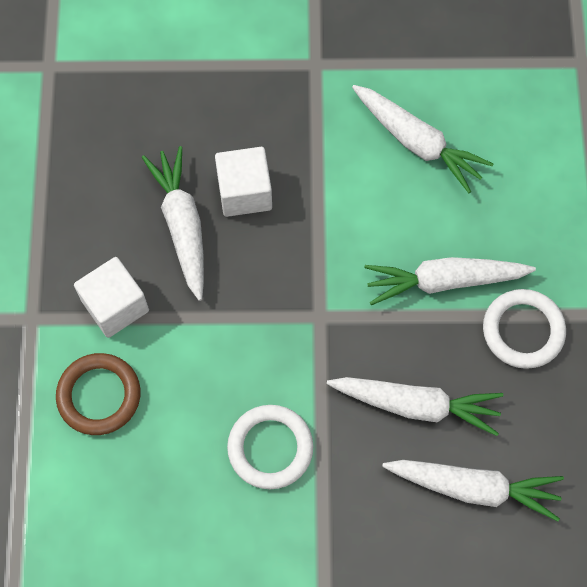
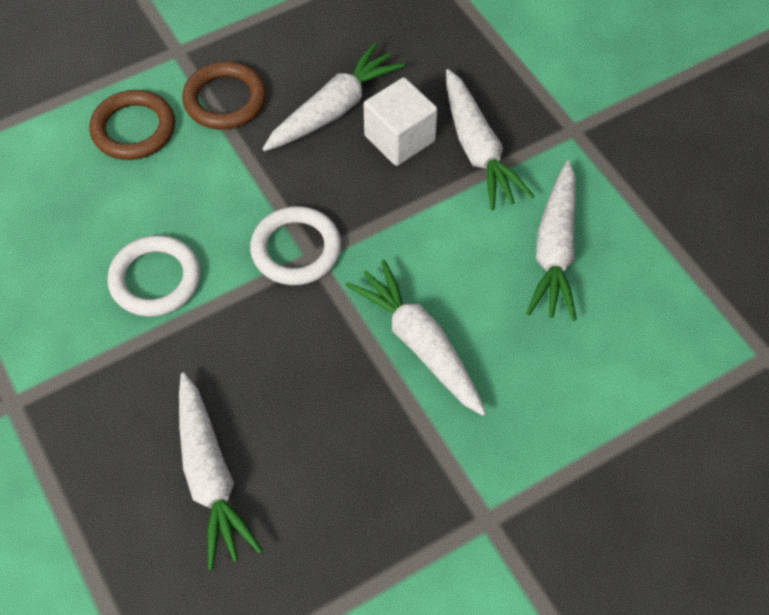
camera: 60 degrees right, 10 degrees down
white cube [74,257,149,338] -> brown ring [182,61,266,130]
white carrot [327,377,503,436] -> white carrot moved to [446,69,534,210]
white ring [483,289,566,369] -> white ring moved to [250,206,341,285]

